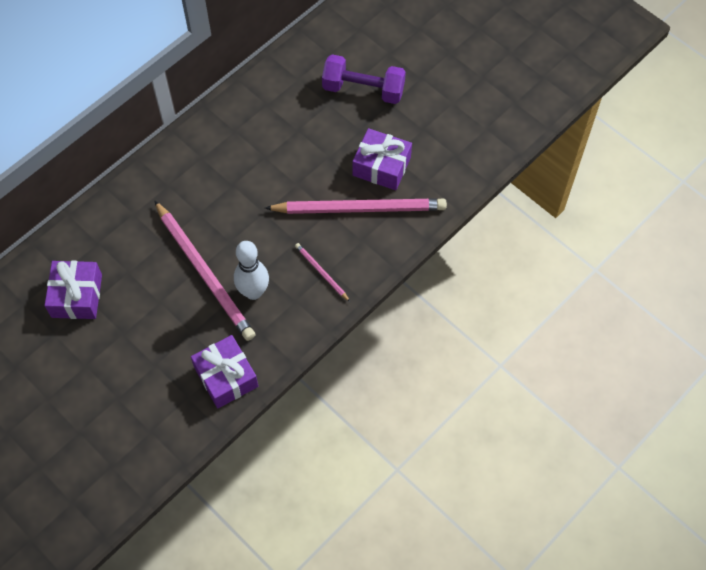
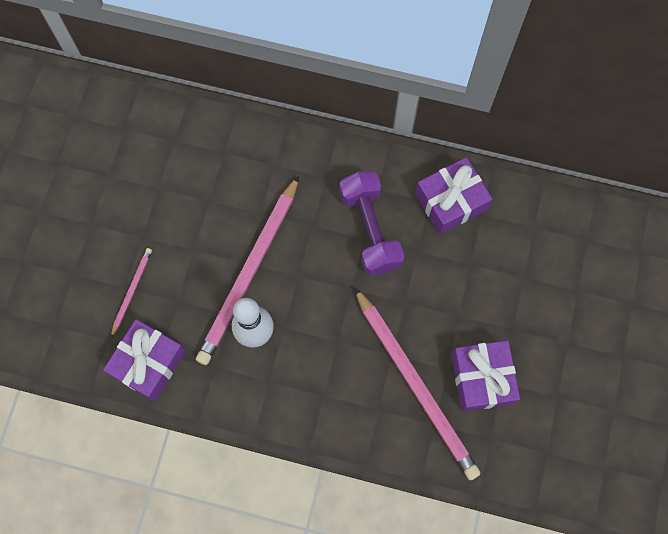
camera: 60 degrees right, 10 degrees up
purple gift [44,261,102,319] -> purple gift moved to [415,157,492,234]
pink pencil [295,243,350,302] -> pink pencil moved to [111,248,152,338]
purple dumbbell [322,54,406,104] -> purple dumbbell moved to [340,171,404,276]

